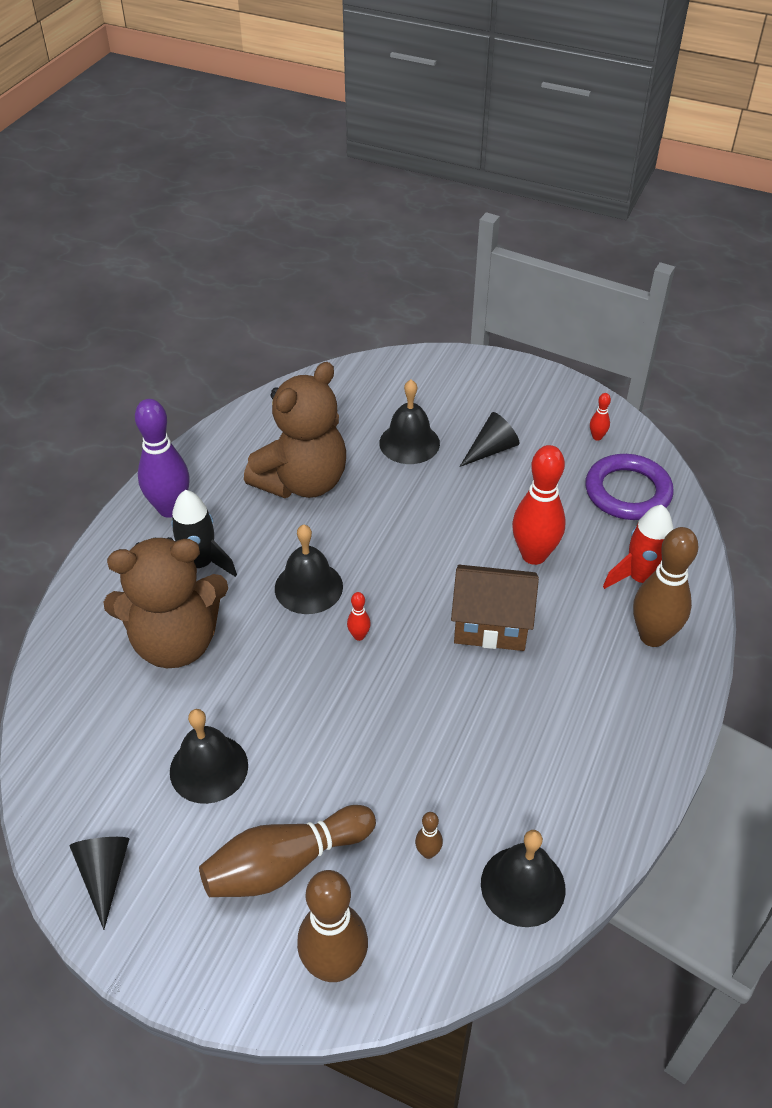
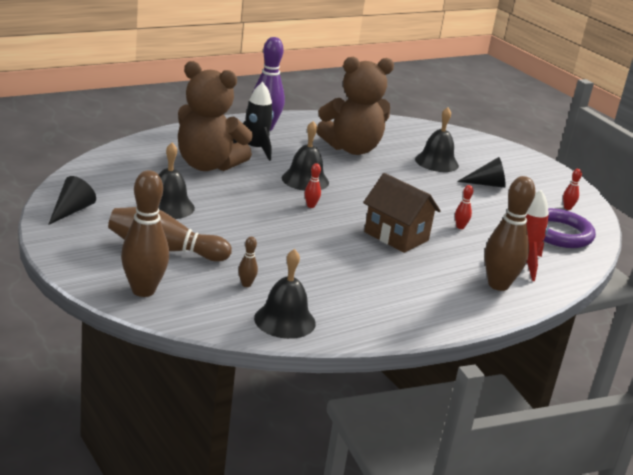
camera: 30 degrees right, 20 degrees down
red bowling pin [512,445,566,565] -> red bowling pin [455,185,473,229], size x0.43

